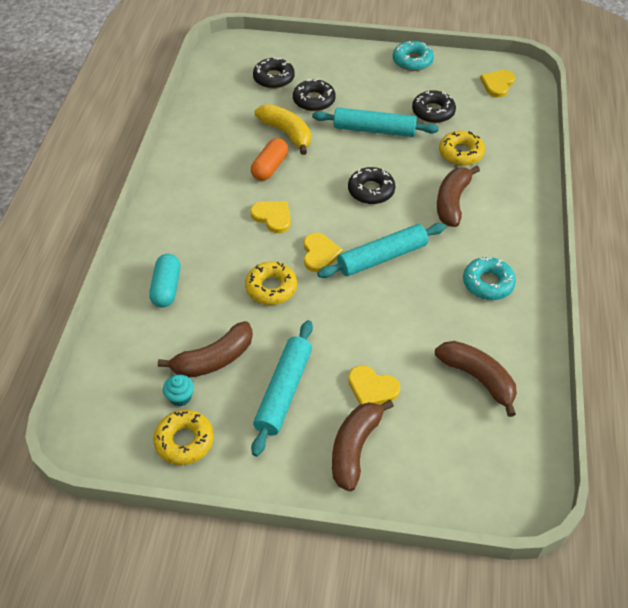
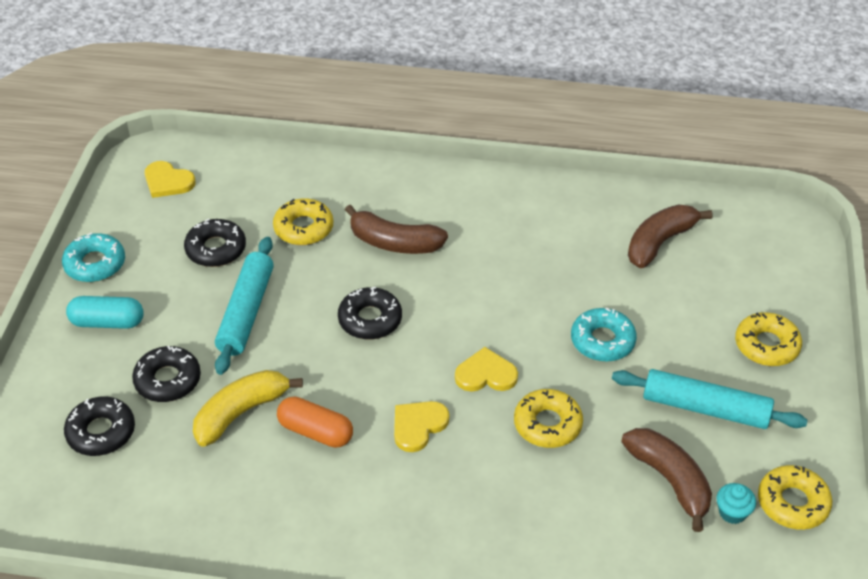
camera: 90 degrees left, 5 degrees down
turquoise capsule [149,254,180,308] -> turquoise capsule moved to [66,296,144,329]
turquoise rolling pin [317,223,446,278] -> none
brown banana [332,400,394,491] -> yellow donut [735,312,802,366]
yellow heart [348,365,400,404] -> none
turquoise donut [463,257,516,300] -> turquoise donut moved to [571,308,637,362]

